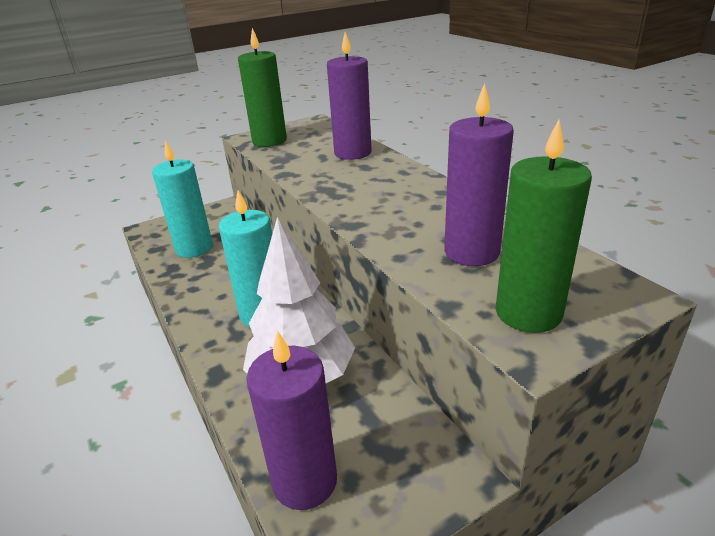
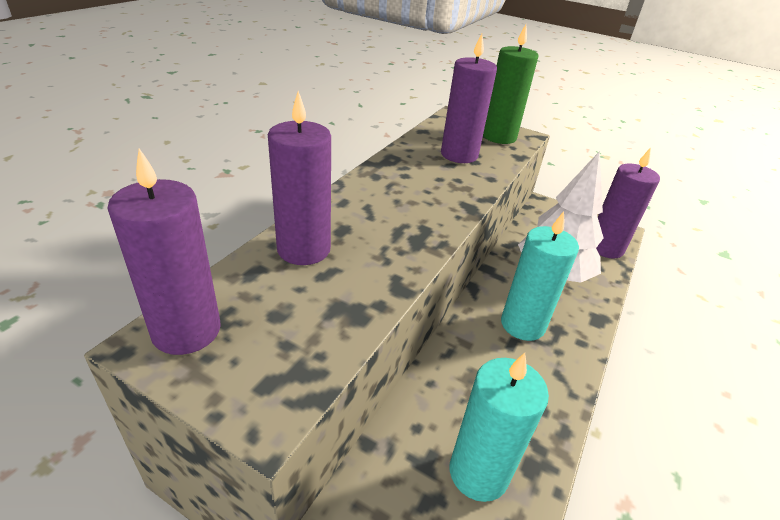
camera: 125 degrees left, 5 degrees up
green candle [238,28,287,147] -> none
none -> purple candle [107,149,221,355]

